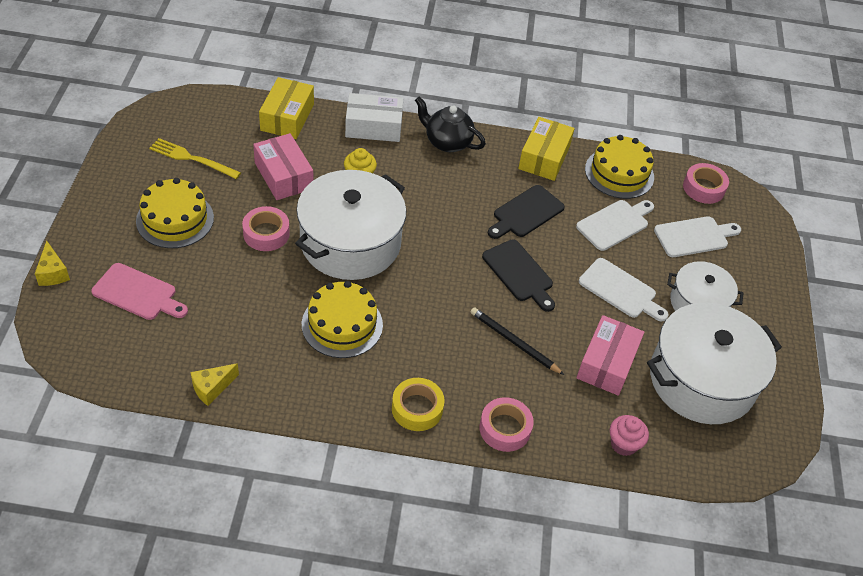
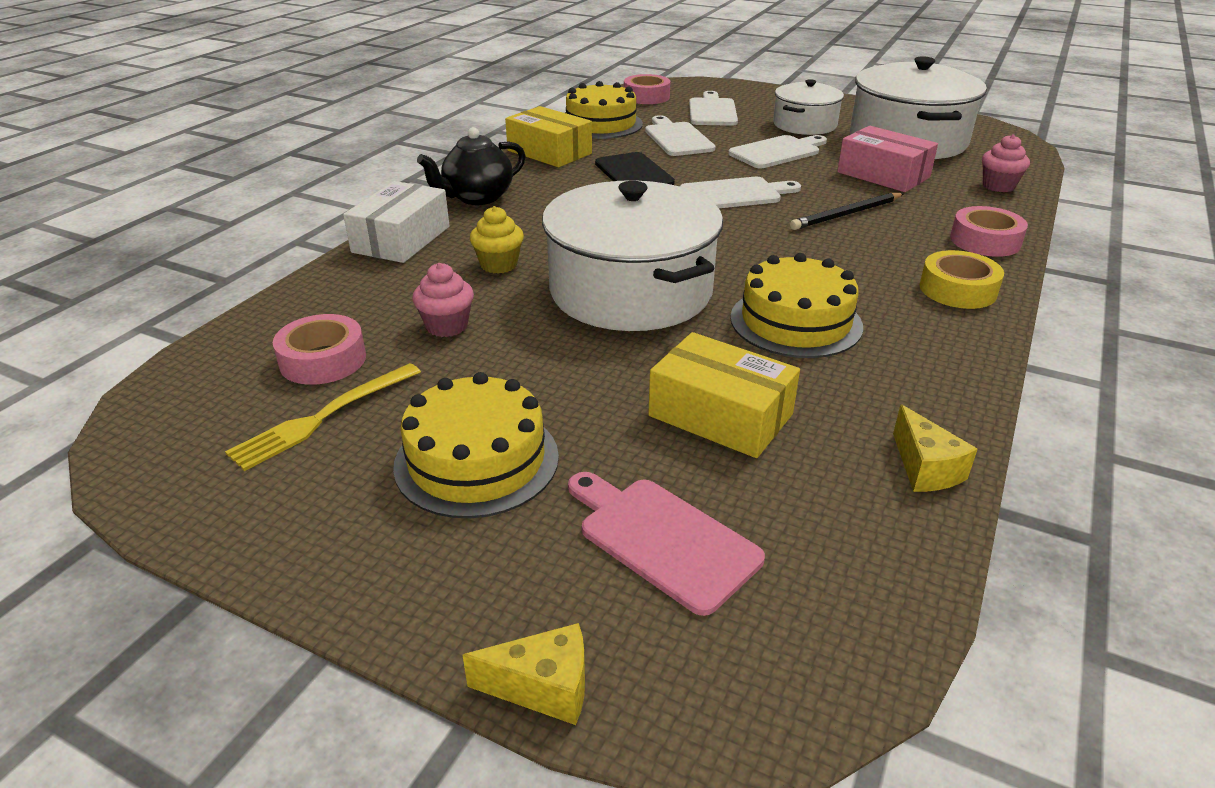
camera: 65 degrees left, 15 degrees down
pink cutting board [91,263,188,320] -> pink cutting board turned 90 degrees counterclockwise [568,472,765,616]
pink tape [242,206,290,251] -> pink tape moved to [273,314,366,385]
pink box [253,133,313,200] -> pink cupcake [412,263,474,337]
yellow box [259,77,314,139] -> yellow box moved to [648,332,800,458]
black cutting board [482,239,555,312] -> white cutting board [680,177,801,208]

